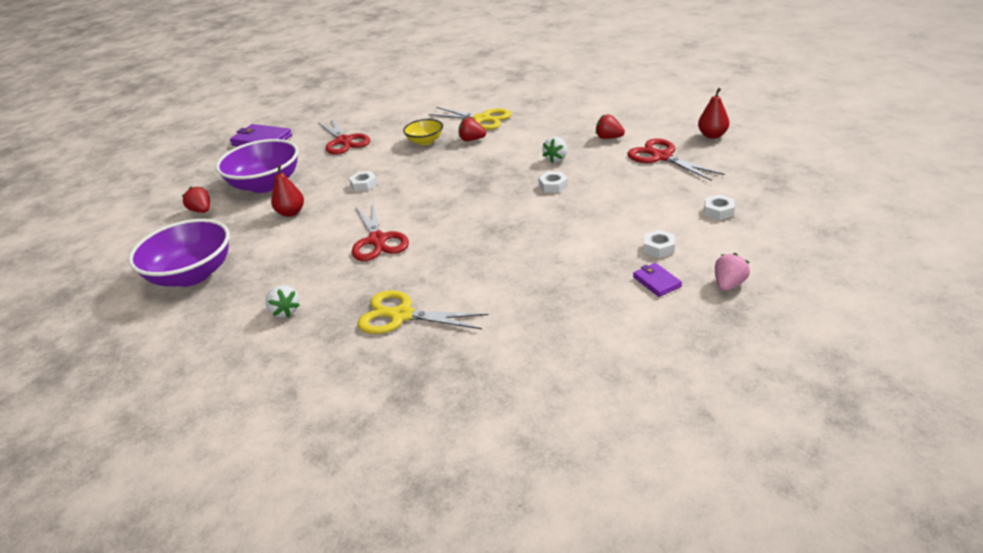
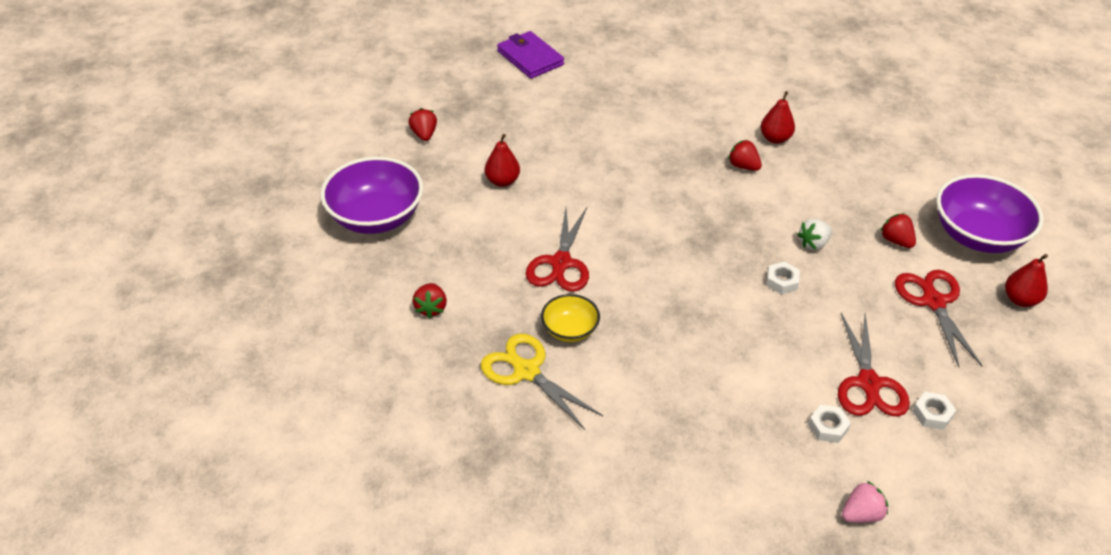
camera: 25 degrees right, 10 degrees up
purple bowl [216,139,298,193] -> purple bowl moved to [936,174,1043,253]
white strawberry [265,285,300,317] -> red strawberry [413,283,447,318]
red scissors [318,117,370,155] -> red scissors moved to [838,313,910,416]
white nut [349,171,377,191] -> none
yellow bowl [403,119,443,145] -> yellow bowl moved to [541,294,600,342]
yellow scissors [428,107,511,130] -> red pear [761,91,795,144]
purple wallet [633,263,682,297] -> none

